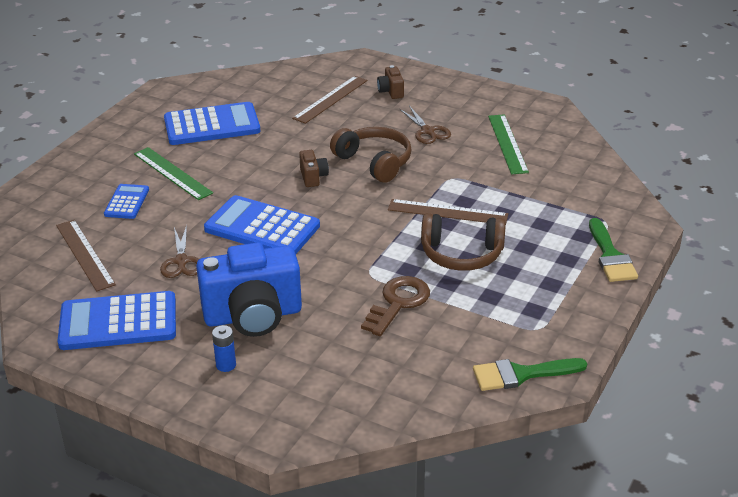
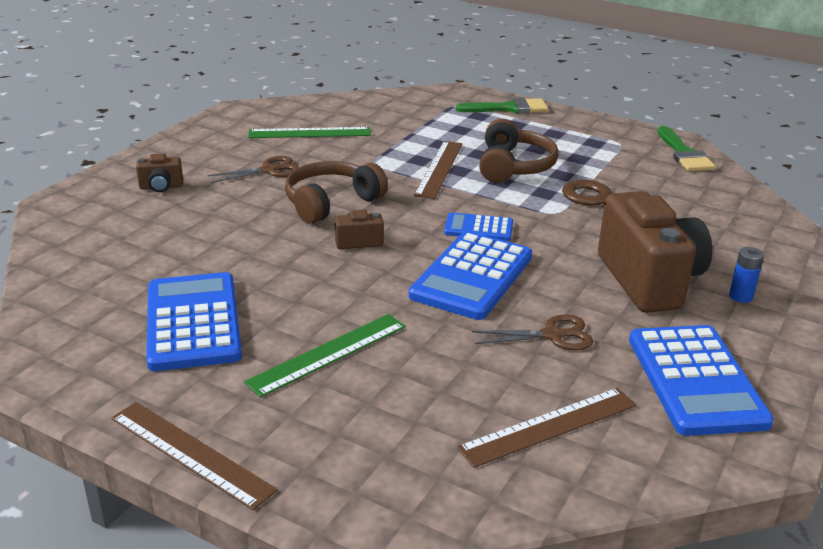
camera: 90 degrees left, 5 degrees down
blue calculator [104,184,149,219] -> blue calculator moved to [444,212,513,241]
blue camera [196,242,302,337] -> brown camera [598,191,712,313]
brown ruler [292,76,367,124] -> brown ruler moved to [111,402,278,510]

